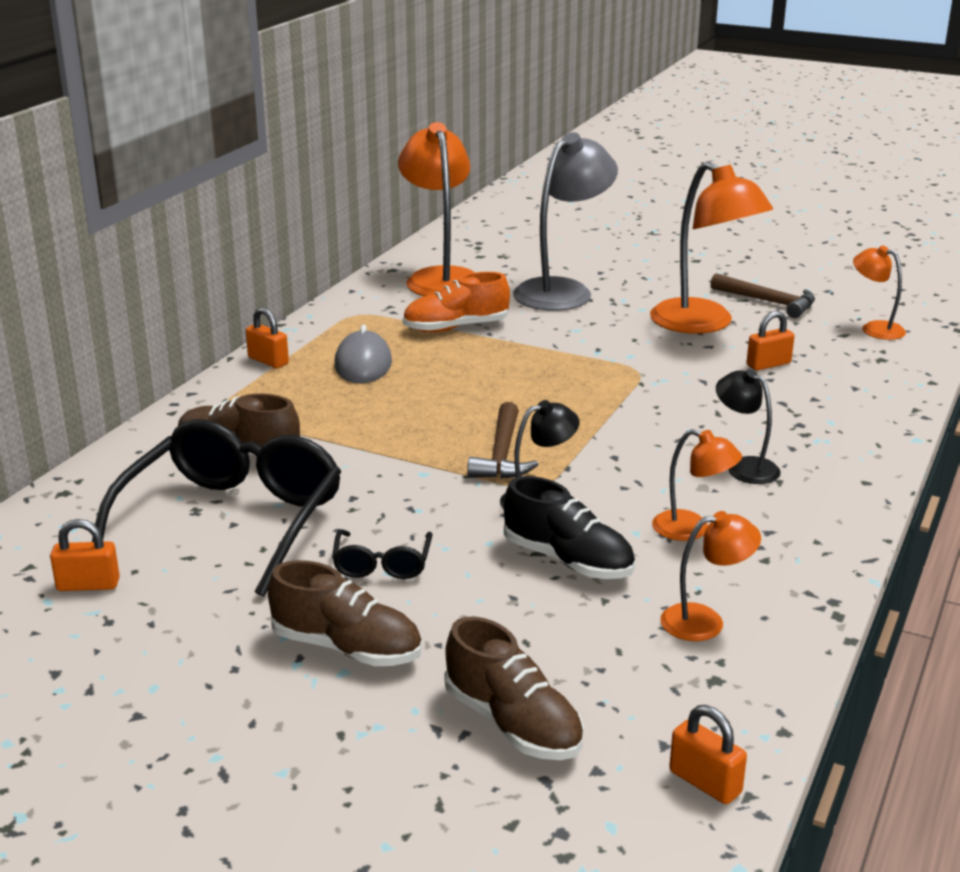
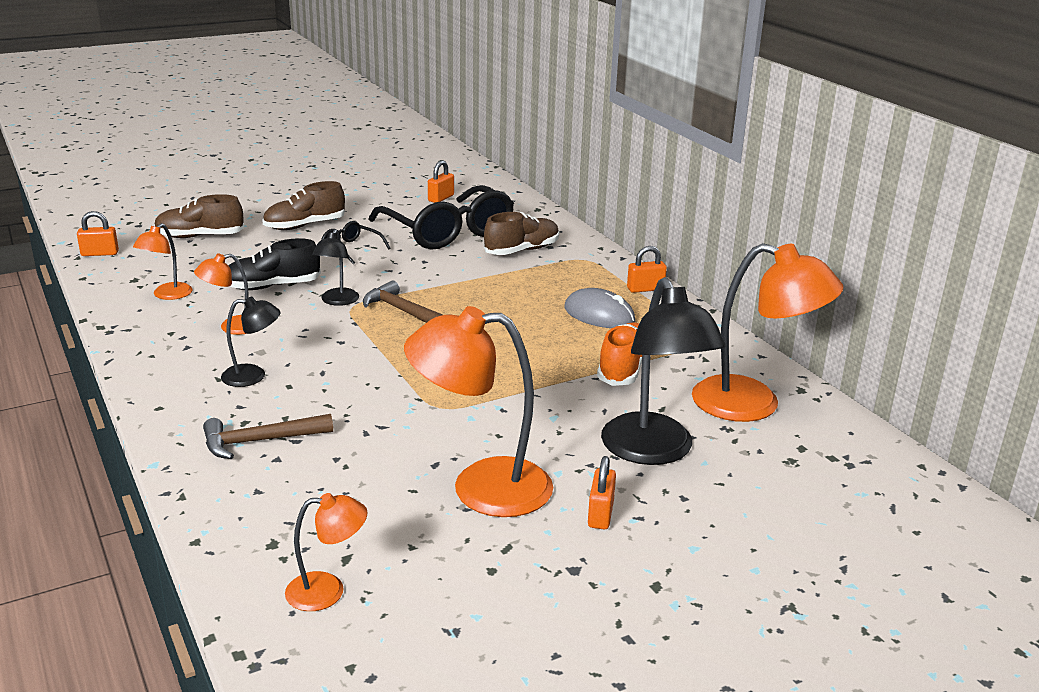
camera: 125 degrees right, 0 degrees up
grey lamp [513,132,618,311] -> black lamp [601,277,726,465]
brown hammer [710,273,815,318] -> brown hammer moved to [203,414,333,459]
orange padlock [747,311,794,370] -> orange padlock moved to [588,456,616,530]

